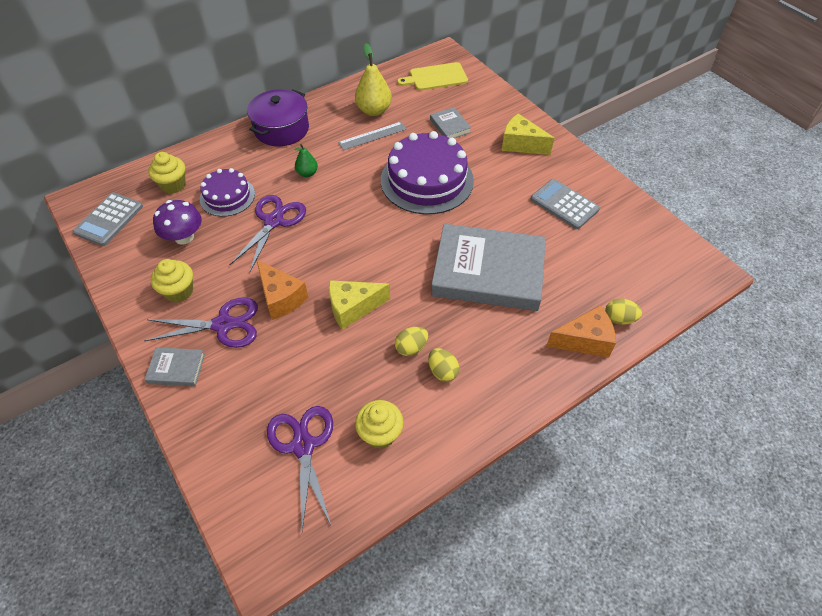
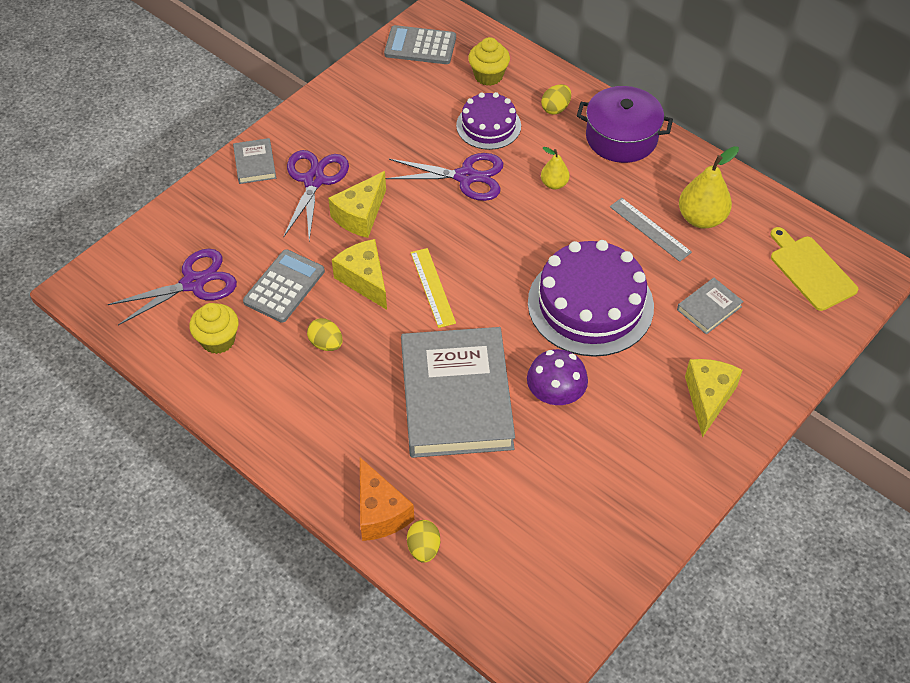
camera: 75 degrees right, 0 degrees up
purple scissors [144,297,258,348] -> purple scissors turned 150 degrees counterclockwise [283,150,349,240]
yellow cupcake [151,259,193,303] -> none
purple mushroom [153,200,202,245] -> purple mushroom moved to [527,349,588,405]
orange cheese [256,259,308,320] -> yellow cheese [328,171,386,238]
green pear [294,144,318,177] -> yellow pear [541,147,570,189]
yellow egg [428,348,460,382] -> yellow egg moved to [541,84,571,115]
grey calculator [531,179,600,229] -> grey calculator moved to [243,249,325,323]
none -> yellow ruler [410,248,456,328]

